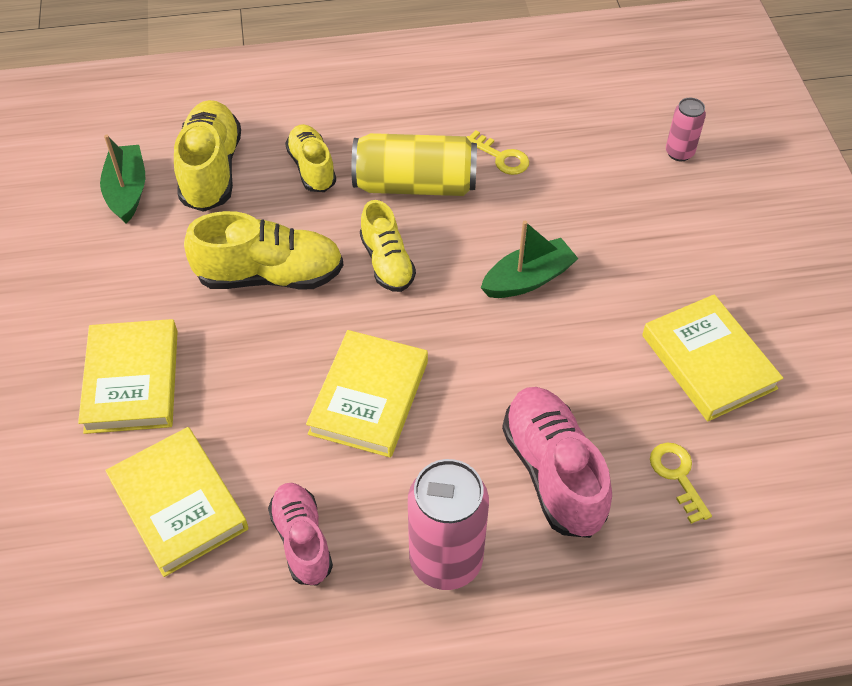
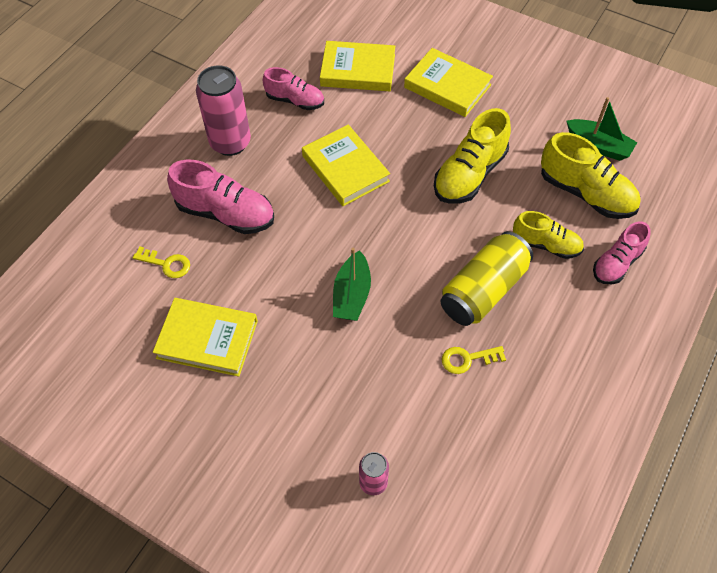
camera: 130 degrees right, 5 degrees up
yellow shoe [360,200,416,292] -> none
none -> pink shoe [593,221,651,284]

